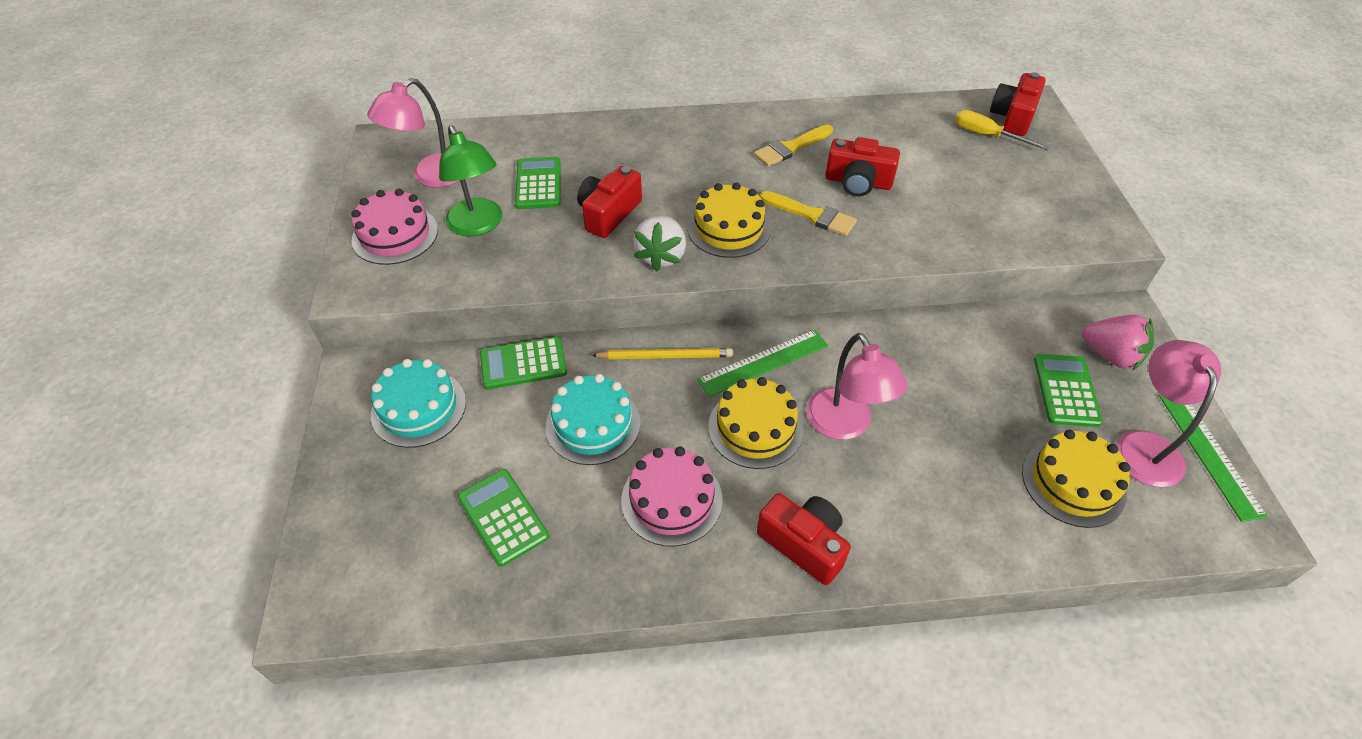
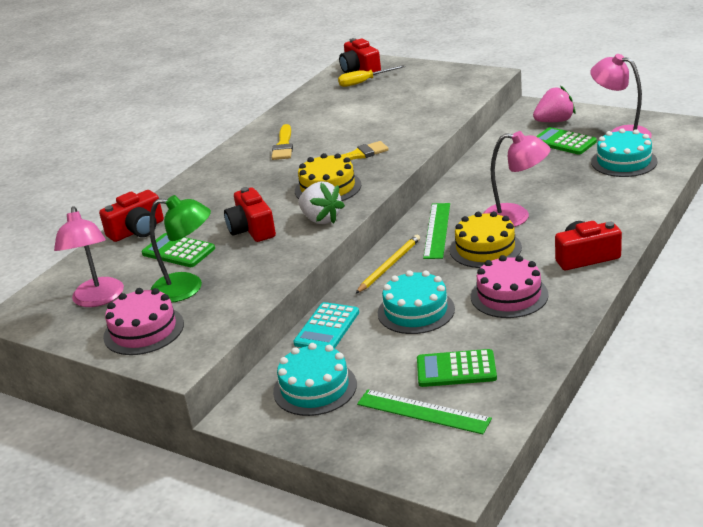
camera: 50 degrees left, 20 degrees down
green calculator [480,336,567,390] -> turquoise calculator [293,302,359,349]
red camera [825,137,900,196] -> red camera moved to [99,190,164,242]
yellow cake [1022,430,1130,528] -> turquoise cake [591,128,658,177]
green ruler [1159,394,1268,522] -> green ruler moved to [357,390,492,434]

